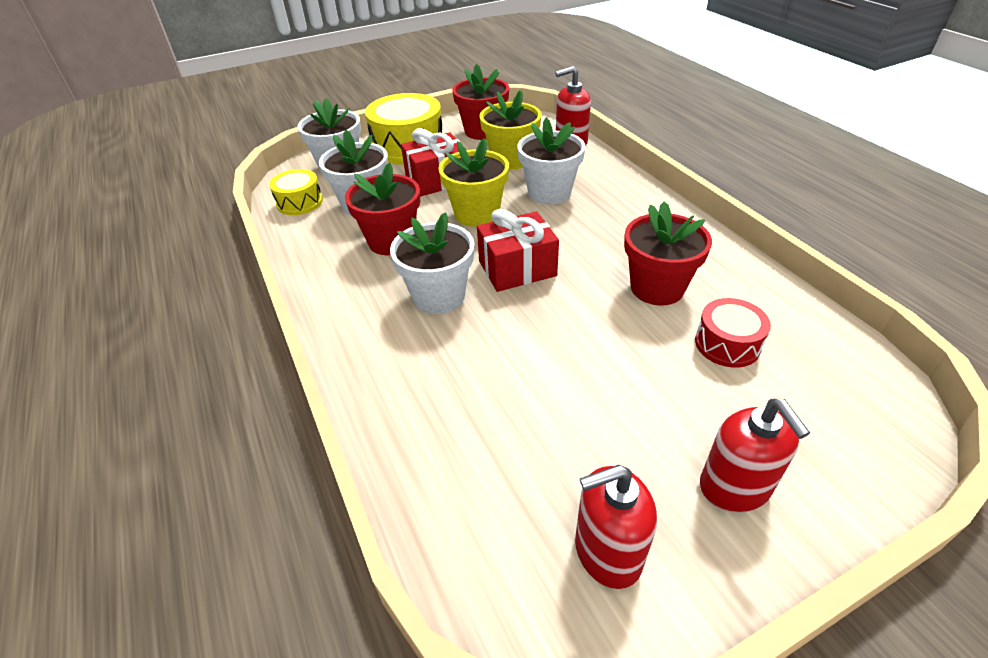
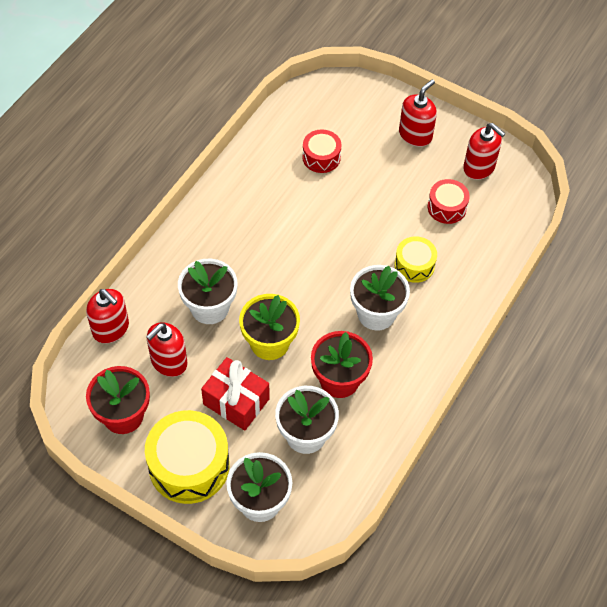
camera: 125 degrees left, 15 degrees up
yellow drum [269,169,323,215] -> yellow drum moved to [395,236,437,283]
red gift [477,209,559,292] -> none
yellow flower pot [480,90,542,170] -> red soap dispenser [146,322,188,377]
red flower pot [624,202,712,305] -> none
none -> red drum [428,179,470,224]

